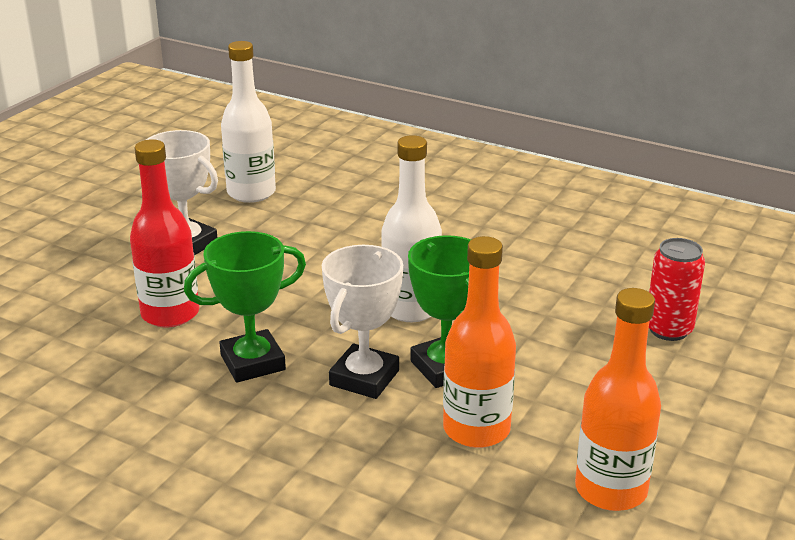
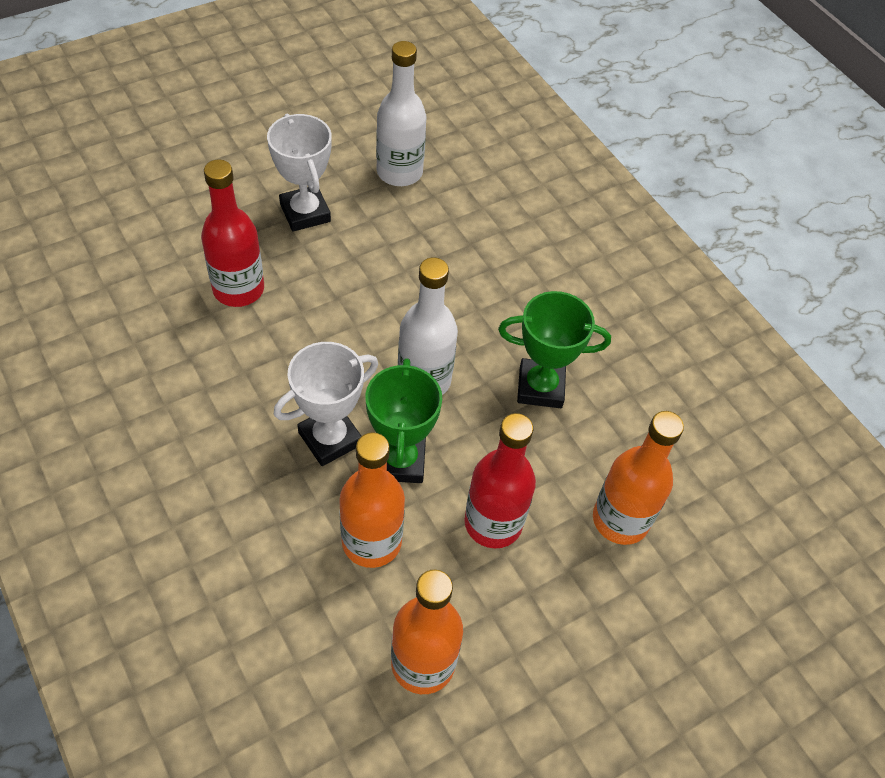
camera: 25 degrees right, 25 degrees up
green trophy [184,231,306,383] -> green trophy moved to [498,291,611,408]
red can [649,238,705,341] -> orange bottle [593,411,684,545]
none -> red bottle [464,413,536,548]

